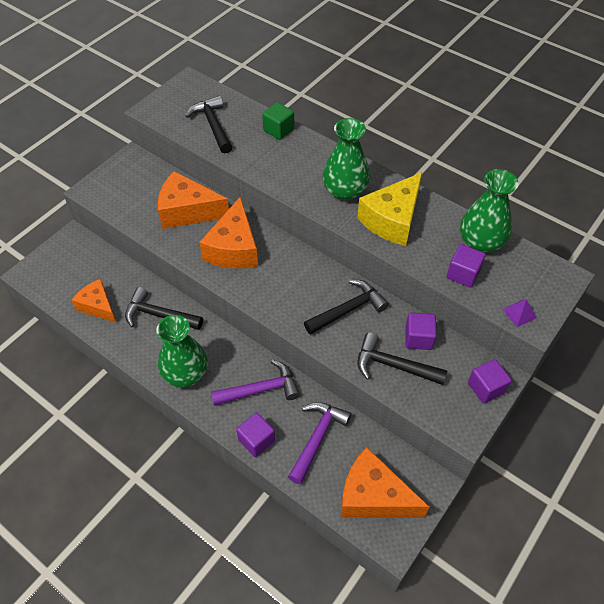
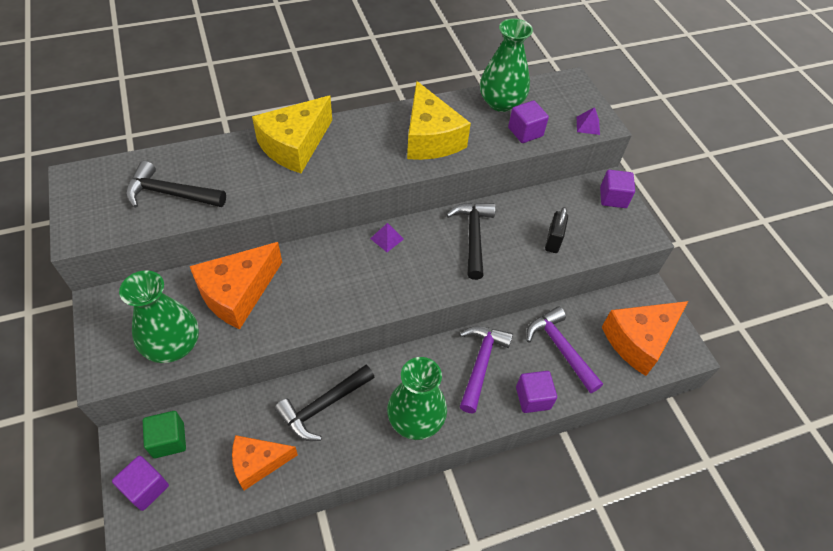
camera: 60 degrees left, 0 degrees up
orange cheese [199,196,258,268] -> none
green cube [262,102,294,140] -> green cube moved to [143,411,186,458]
green vase [323,118,370,201] -> green vase moved to [119,270,199,363]
black hammer [357,332,447,385] -> black padlock [545,207,568,253]
purple cube [405,313,437,350] -> purple cube moved to [112,456,169,511]
none -> yellow cheese [252,96,332,173]
none -> purple pyramid [370,223,404,252]

